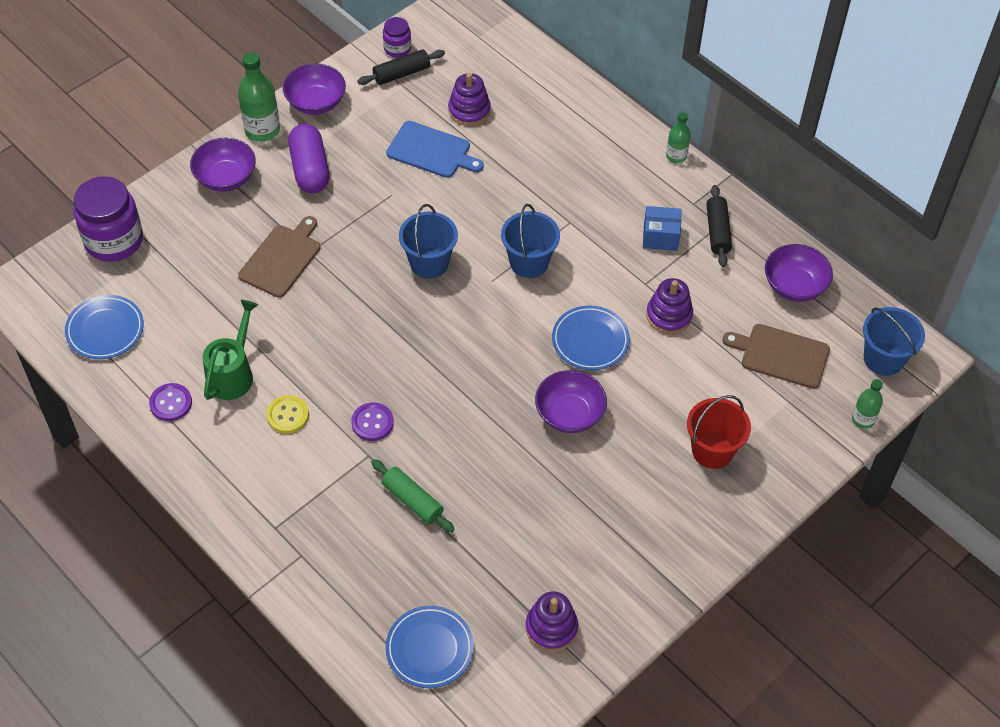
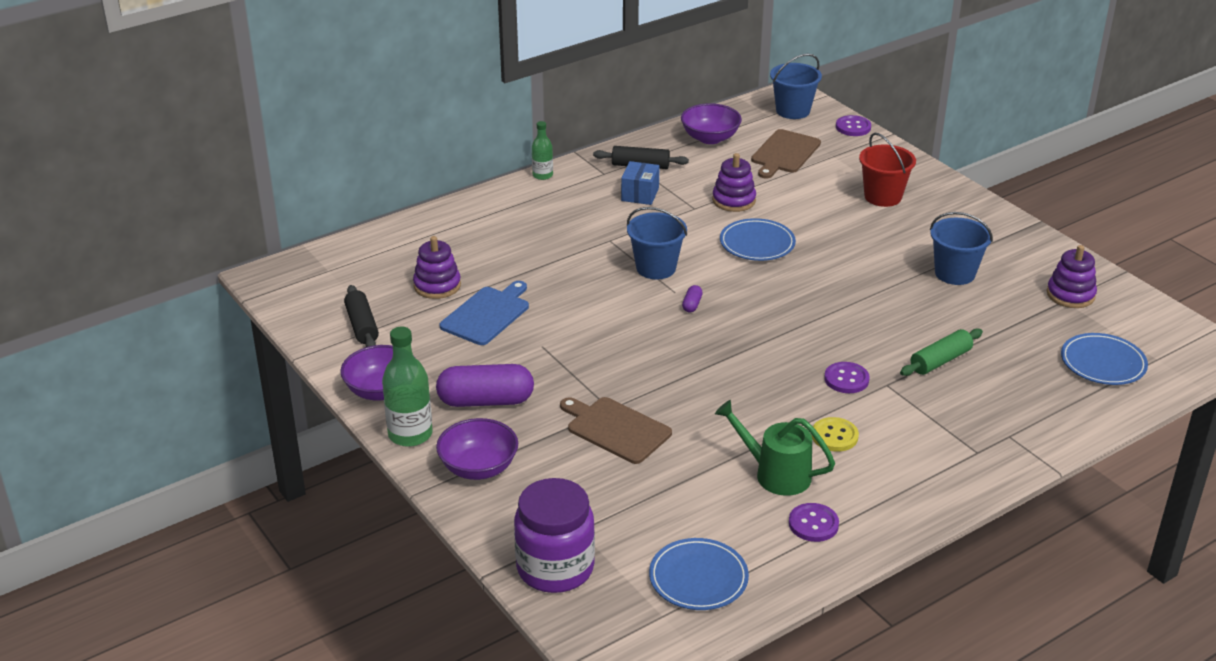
camera: 80 degrees left, 20 degrees down
purple jar [383,17,411,58] -> none
blue bucket [399,204,458,279] -> blue bucket moved to [930,212,993,285]
purple bowl [535,370,607,433] -> none
green bottle [852,379,883,429] -> purple button [836,115,871,136]
none -> purple capsule [682,285,703,312]

